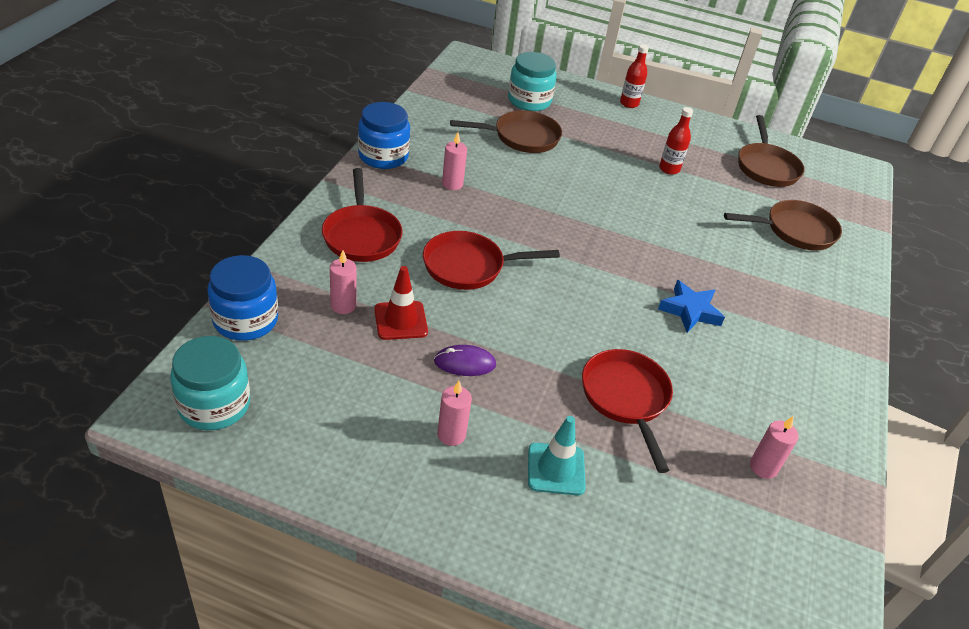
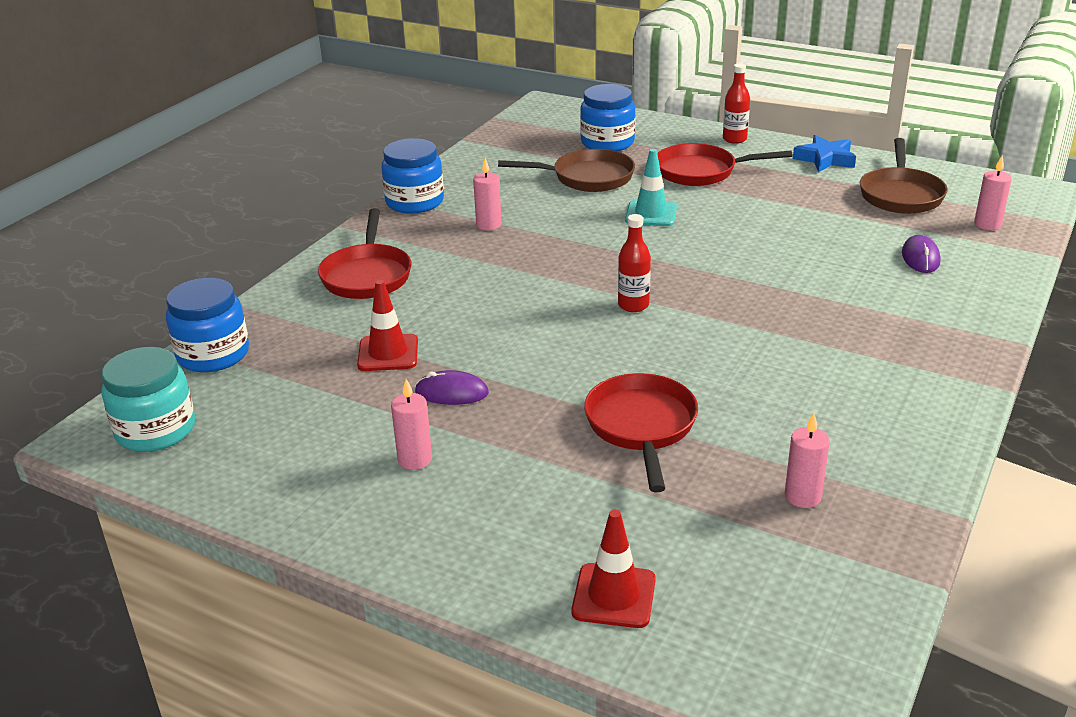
camera: 15 degrees right, 10 degrees down
pink candle [330,250,357,314] -> pink candle moved to [974,156,1012,230]
red pan [423,231,560,290] -> red pan moved to [657,143,793,186]
turquoise jar [508,52,557,111] -> blue jar [580,84,636,151]
turquoise traffic cone [528,416,586,496] -> turquoise traffic cone moved to [625,149,677,226]
blue star [658,280,725,333] -> blue star moved to [793,135,856,172]
red bottle [659,107,693,175] -> red bottle moved to [618,214,651,312]
brown pan [724,200,842,251] -> purple mouse [902,235,941,273]
none -> red traffic cone [571,510,656,628]

